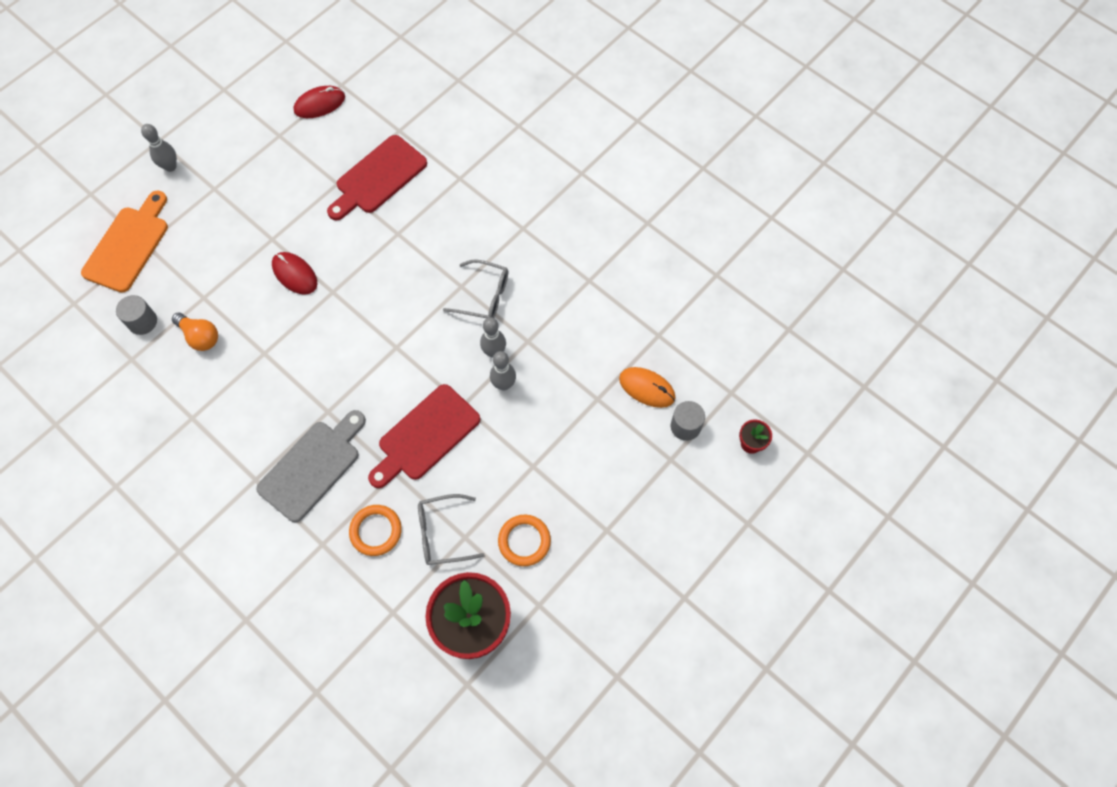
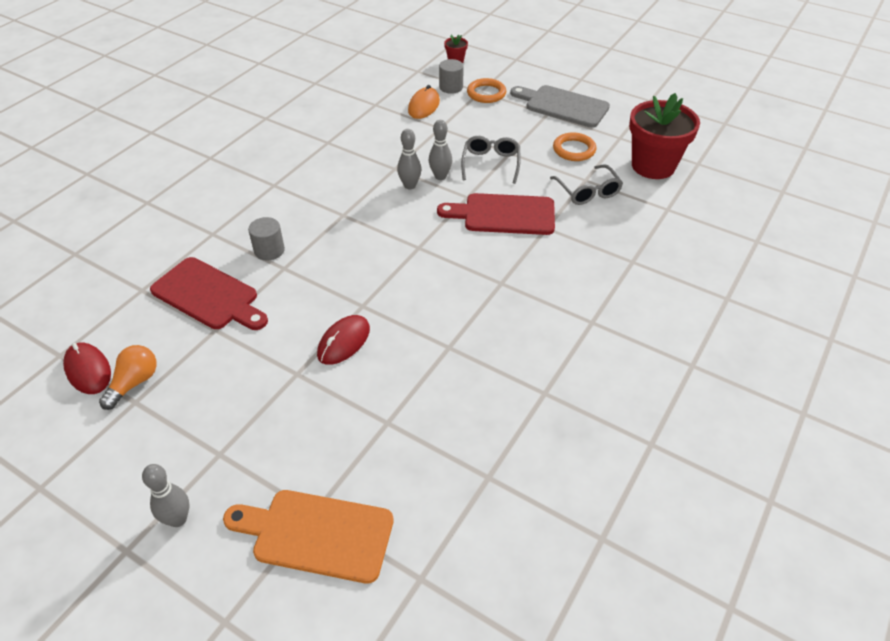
camera: 100 degrees left, 20 degrees down
grey cylinder [116,295,157,335] -> grey cylinder moved to [248,217,285,261]
orange light bulb [172,313,218,351] -> orange light bulb moved to [99,345,157,410]
grey cutting board [256,410,366,522] -> grey cutting board moved to [510,85,610,128]
orange ring [349,505,402,556] -> orange ring moved to [467,78,506,103]
red cutting board [368,384,480,488] -> red cutting board turned 150 degrees clockwise [437,193,555,235]
grey glasses [443,260,508,318] -> grey glasses moved to [461,136,521,184]

